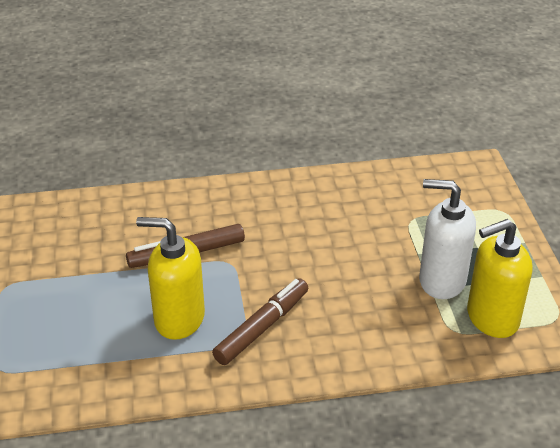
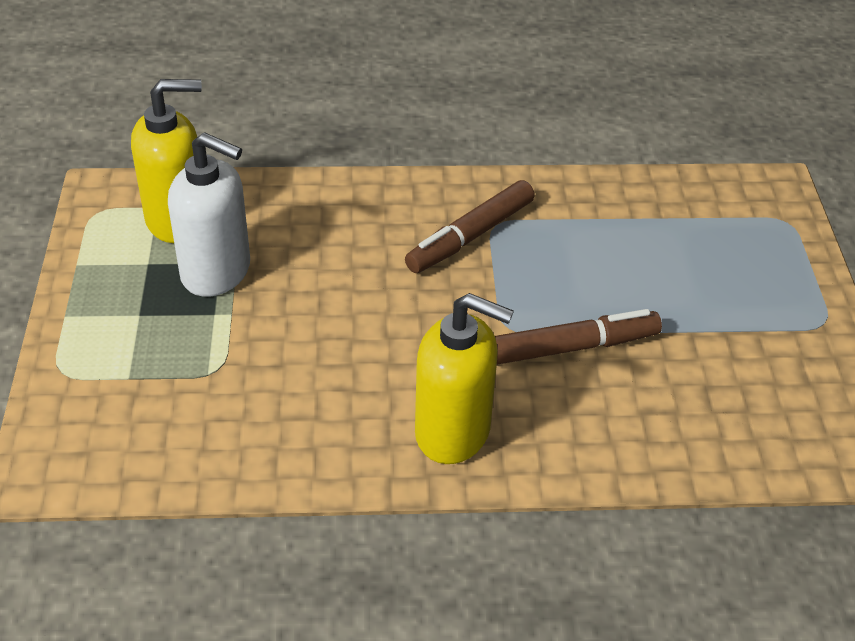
camera: 175 degrees left, 5 degrees up
yellow soap dispenser [136,217,205,340] -> yellow soap dispenser moved to [415,293,514,464]

